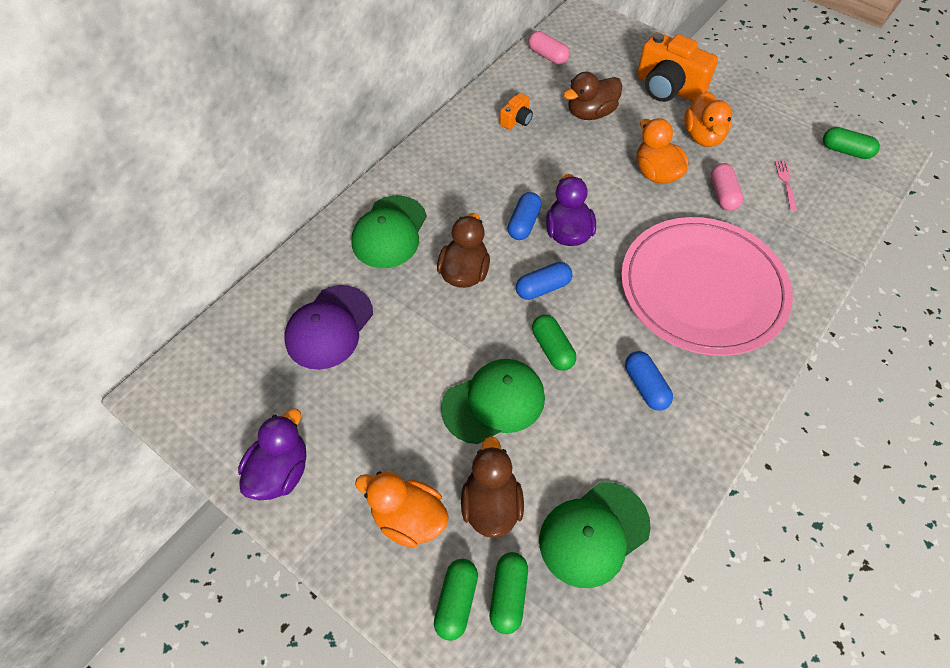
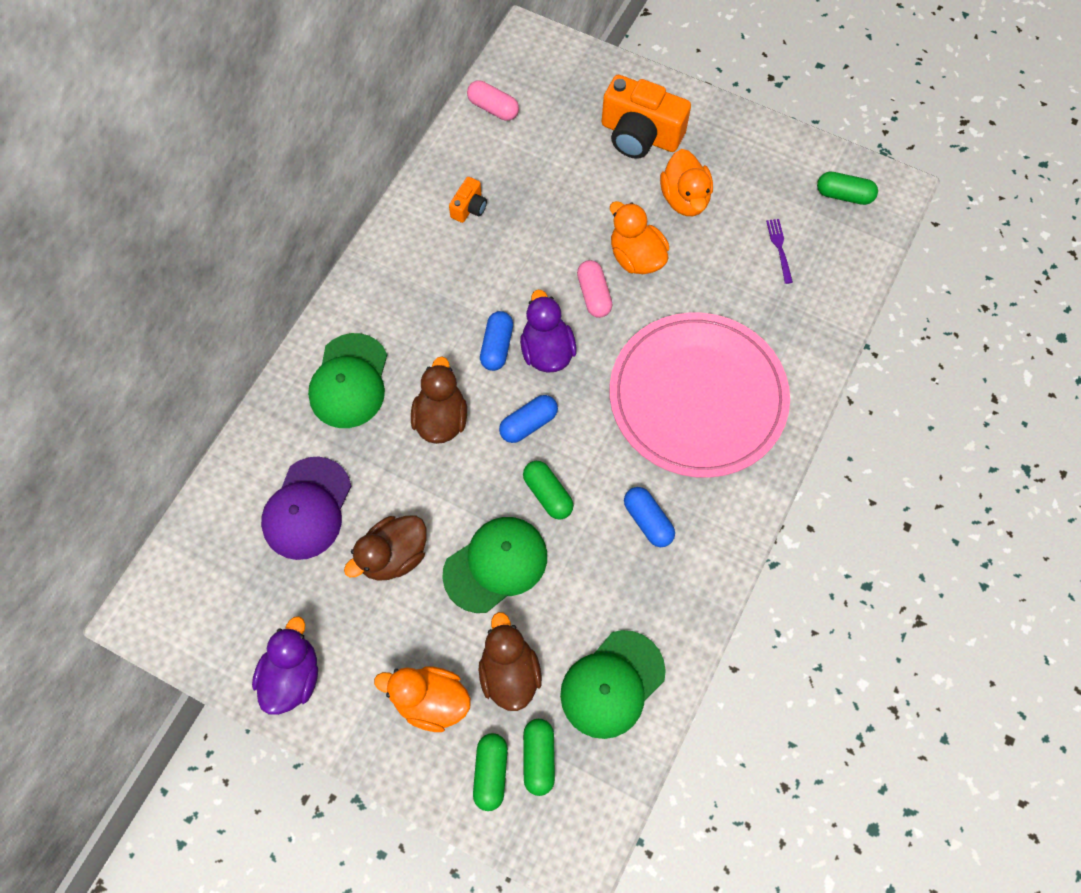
camera: 10 degrees left, 10 degrees up
brown duck [563,72,622,120] -> brown duck moved to [344,515,427,581]
pink capsule [711,163,743,211] -> pink capsule moved to [577,260,612,318]
pink fork [775,160,797,210] -> purple fork [766,219,793,284]

